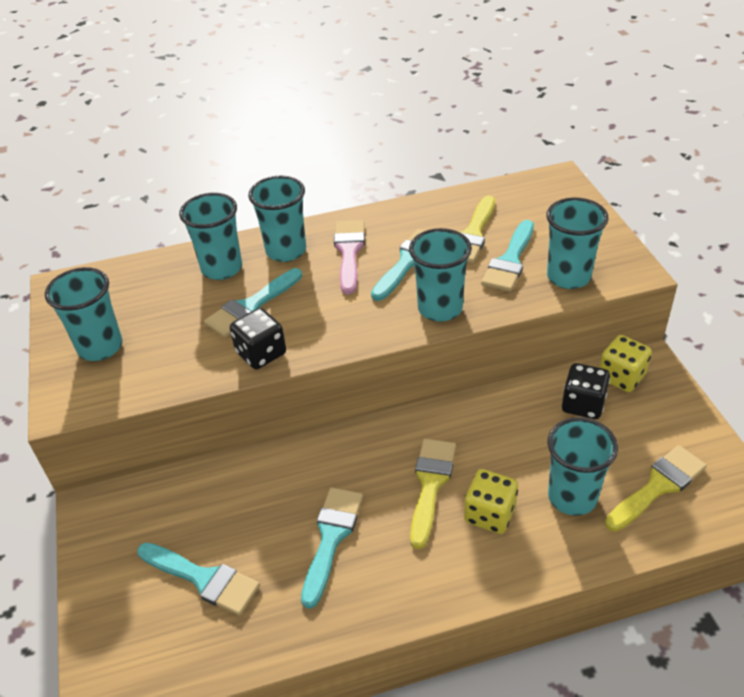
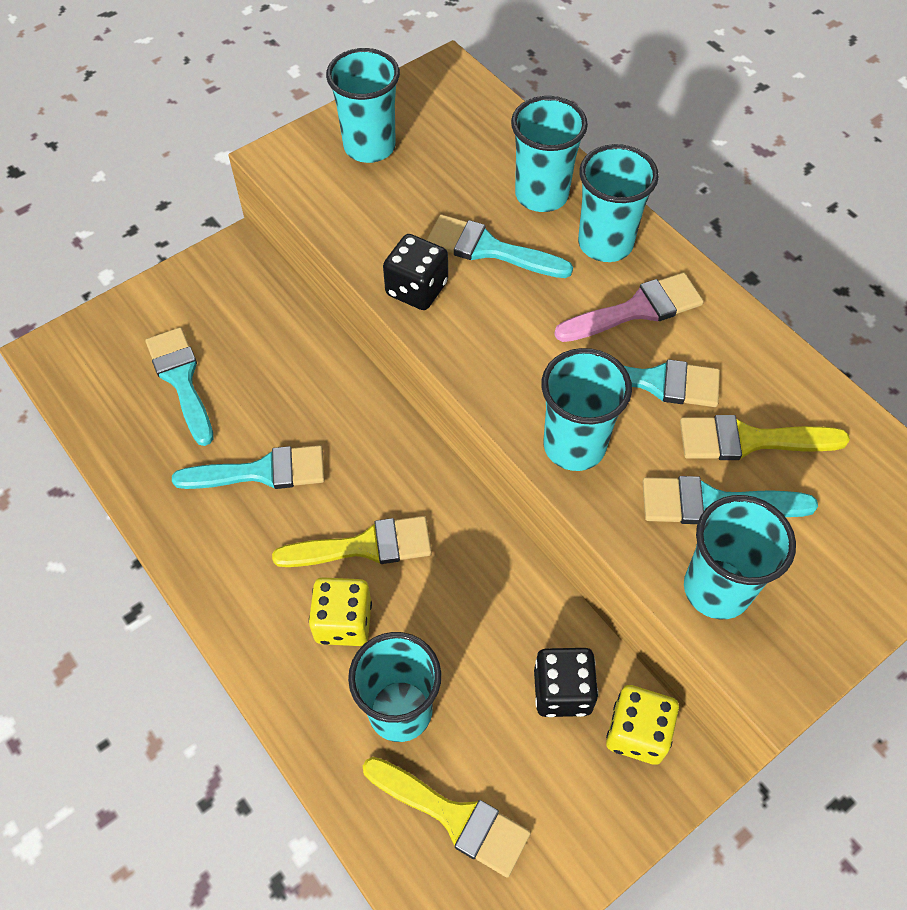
camera: 65 degrees right, 15 degrees up
turquoise brush [137,542,260,616] -> turquoise brush turned 150 degrees clockwise [146,327,214,446]

